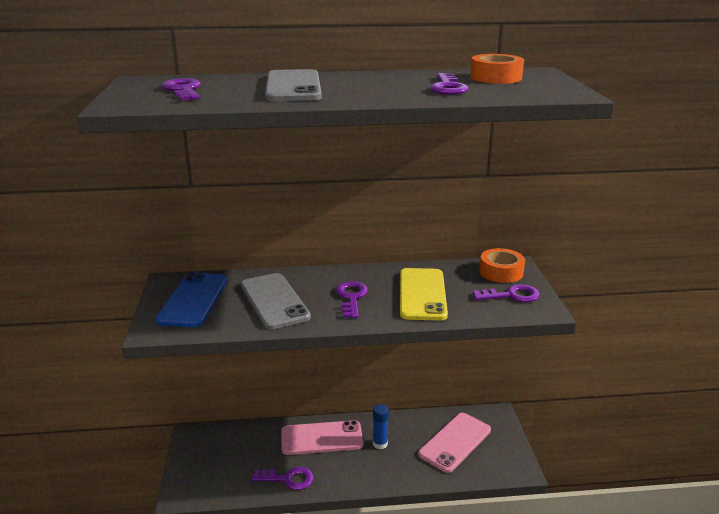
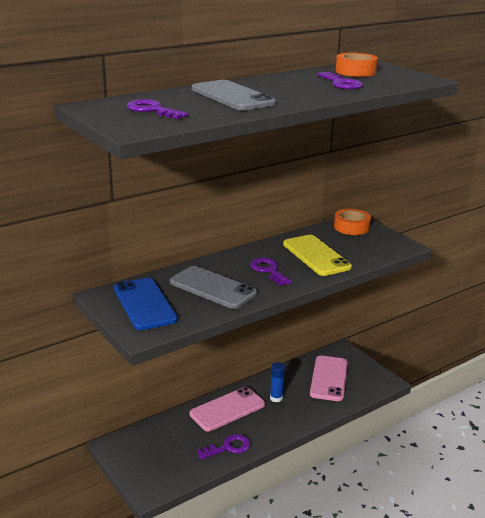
camera: 30 degrees left, 0 degrees up
purple key [473,284,540,302] -> none

